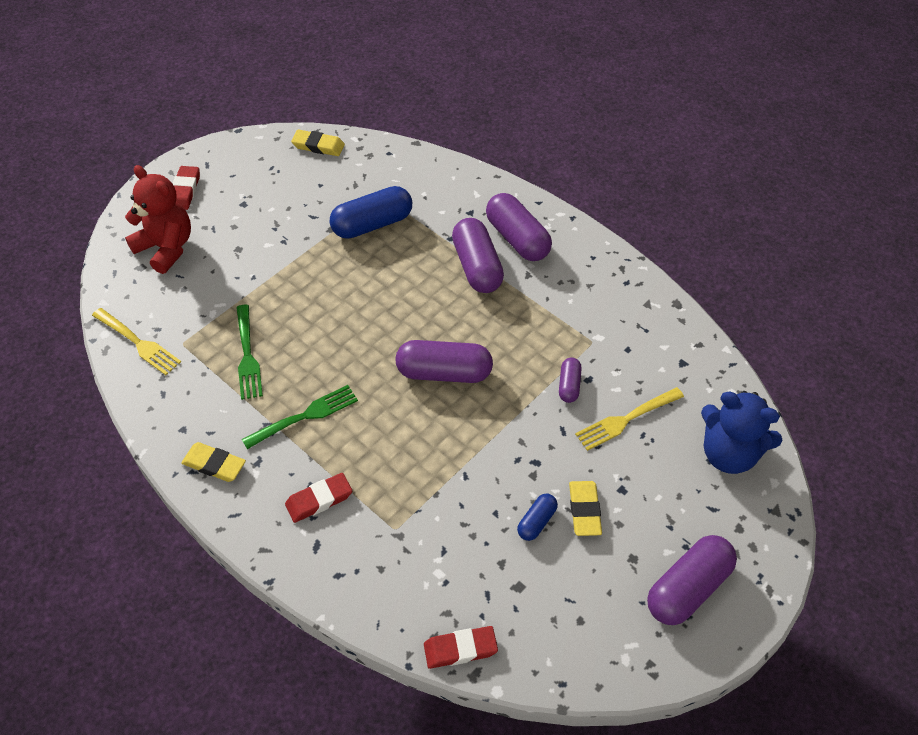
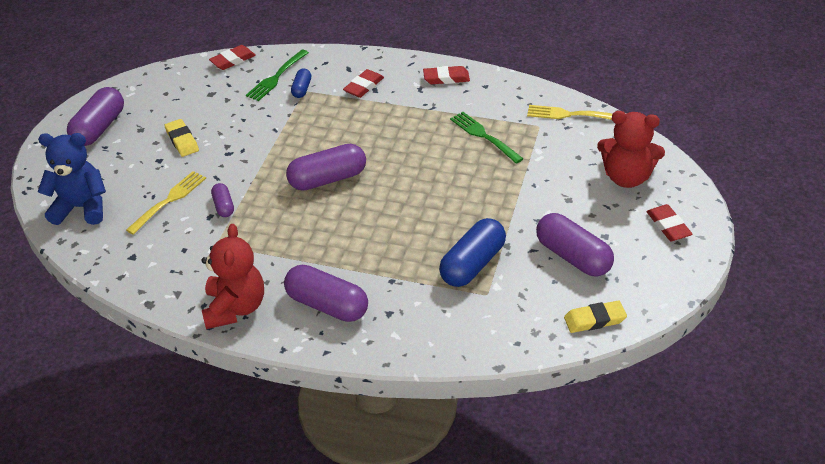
camera: 155 degrees right, 10 degrees down
yellow eraser [181,442,246,482] -> red eraser [423,66,470,84]
green fork [242,385,358,449] -> green fork moved to [246,50,309,101]
purple capsule [452,218,504,293] -> purple capsule moved to [536,213,614,277]
blue capsule [517,494,558,541] -> blue capsule moved to [291,68,311,98]
none -> red teddy bear [201,224,264,329]

